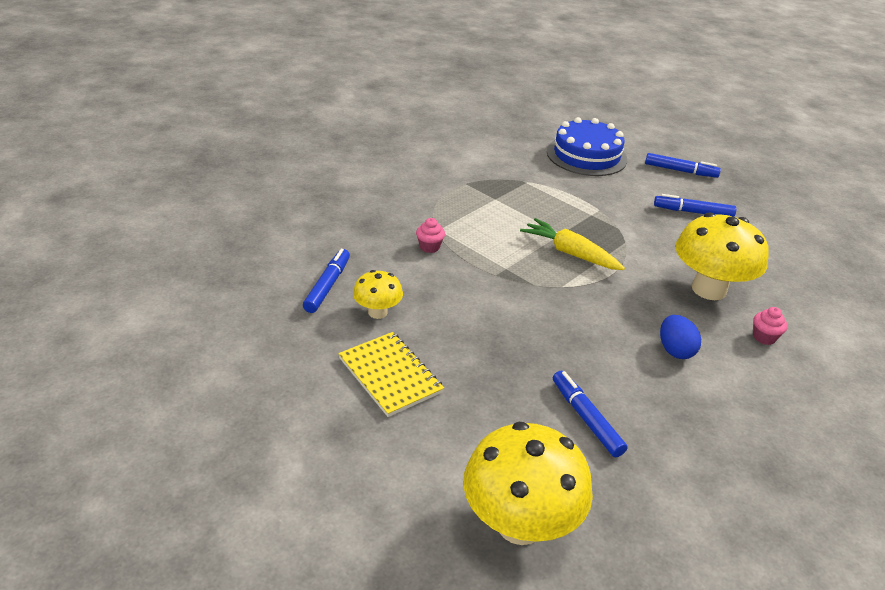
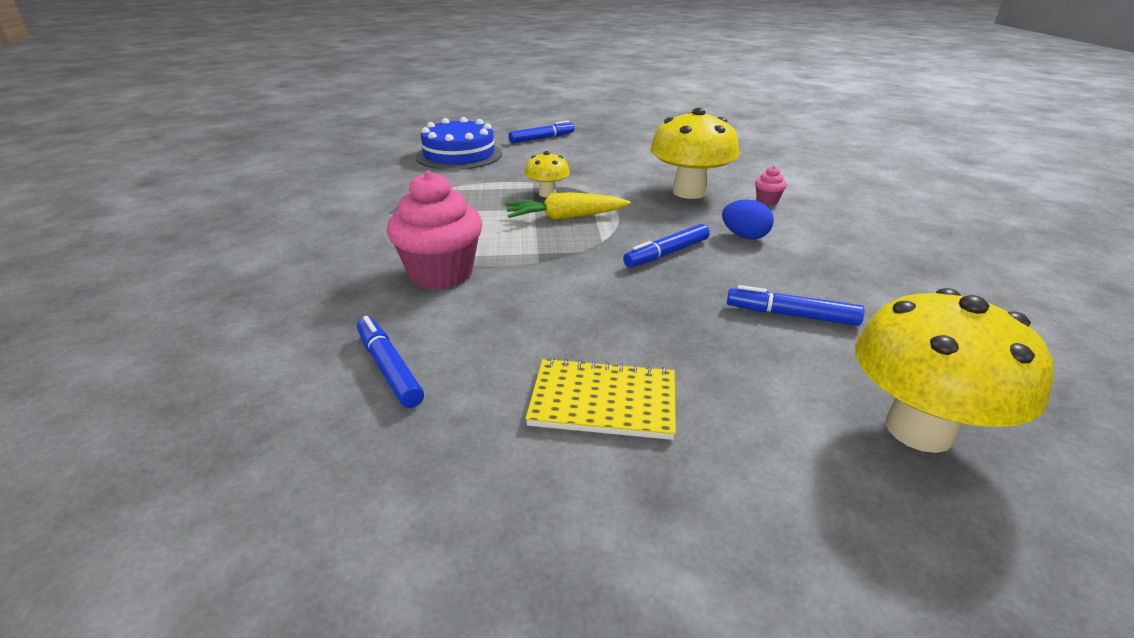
camera: 45 degrees left, 5 degrees down
yellow mushroom [353,270,403,319] -> yellow mushroom moved to [524,151,570,197]
pink cupcake [416,218,445,253] -> pink cupcake [387,171,482,290], size x2.37
blue marker [654,194,736,217] -> blue marker moved to [623,224,710,268]

